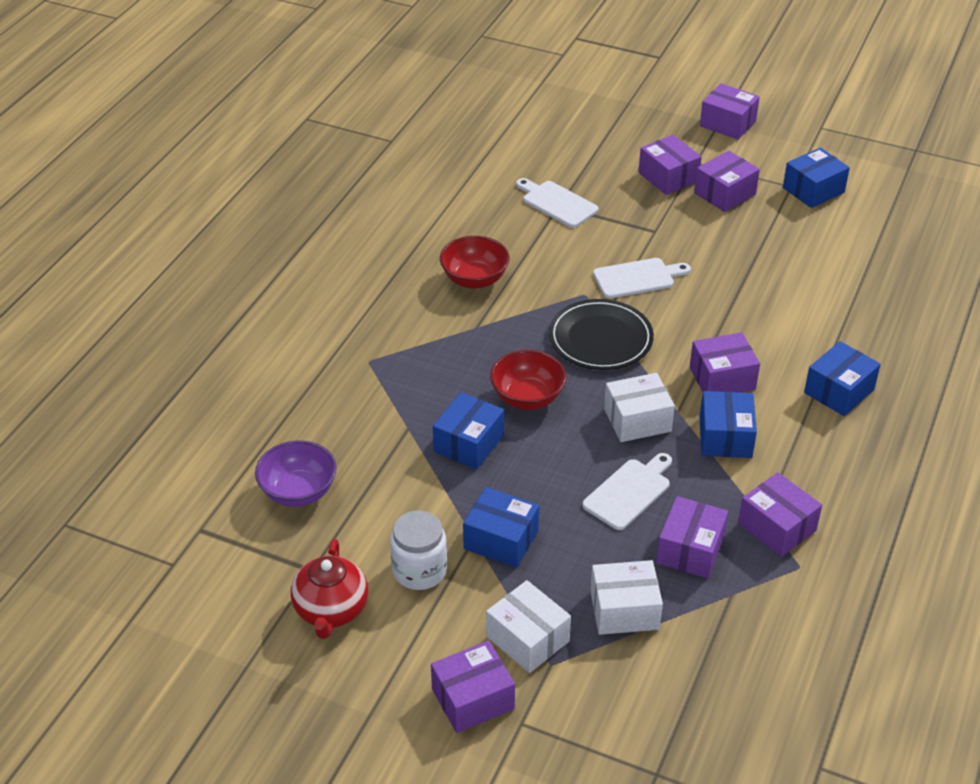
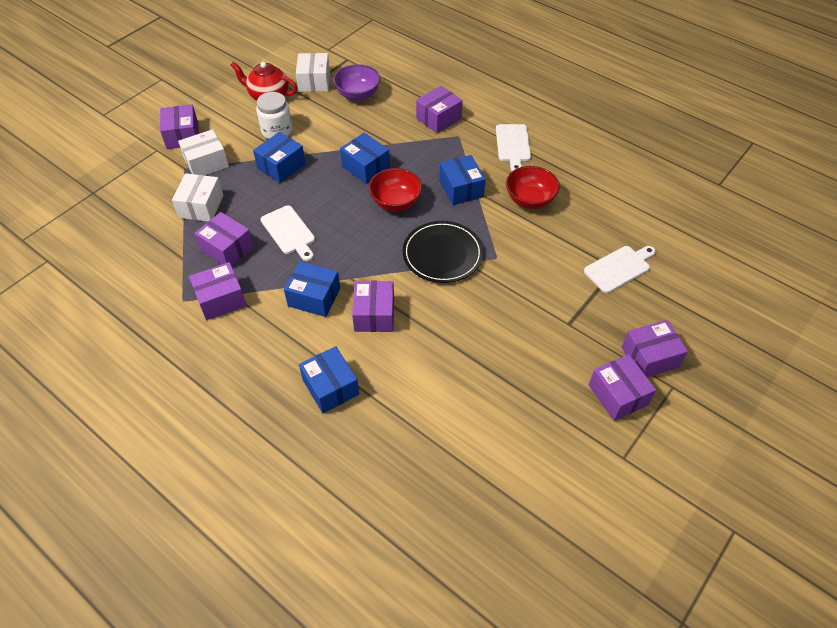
camera: 105 degrees right, 10 degrees up
white cutting board [593,258,691,298] -> white cutting board moved to [496,124,531,171]
white box [604,373,675,442] -> white box moved to [296,53,330,92]
purple box [700,83,760,140] -> purple box moved to [416,86,463,133]
blue box [783,147,850,208] -> blue box moved to [439,155,486,205]

